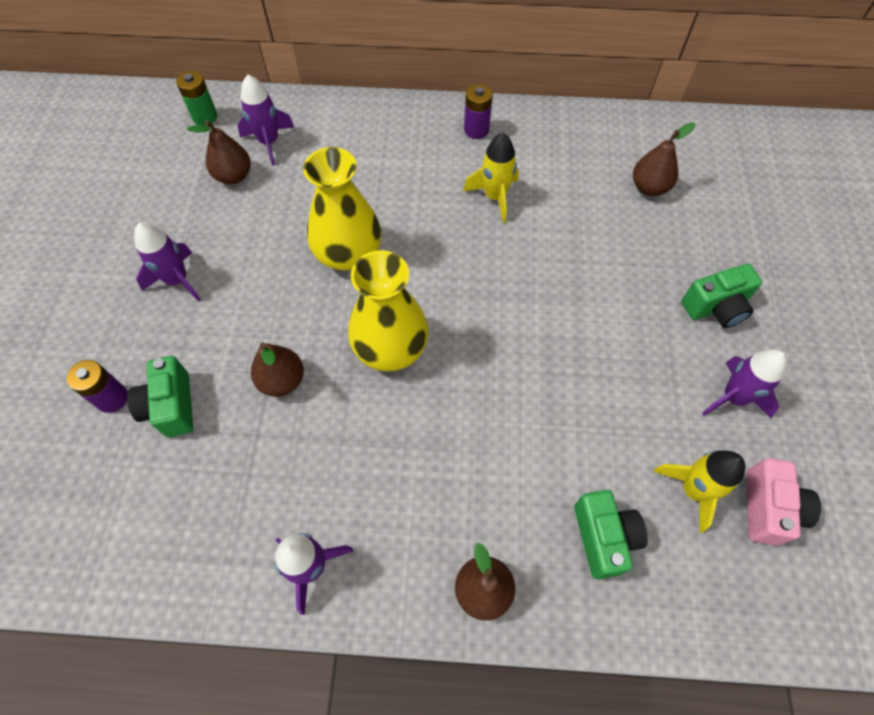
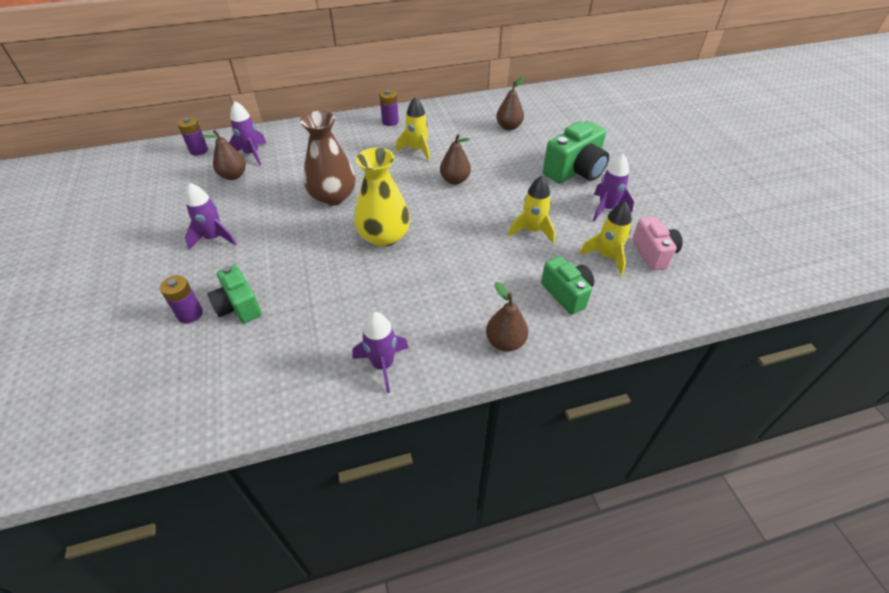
camera: 20 degrees left, 15 degrees down
green battery [176,71,217,126] -> purple battery [178,117,208,156]
brown pear [251,343,304,397] -> brown pear moved to [440,134,471,185]
yellow vase [303,147,382,270] -> brown vase [300,111,356,206]
green camera [682,264,762,328] -> green camera [543,121,609,184], size x1.53
none -> yellow rocket [508,176,555,243]

